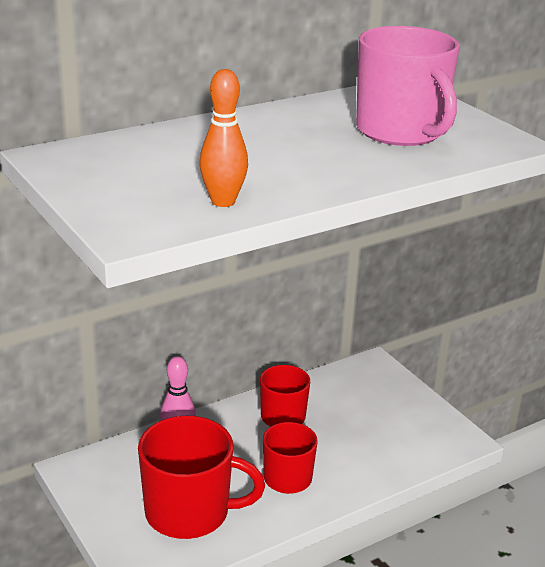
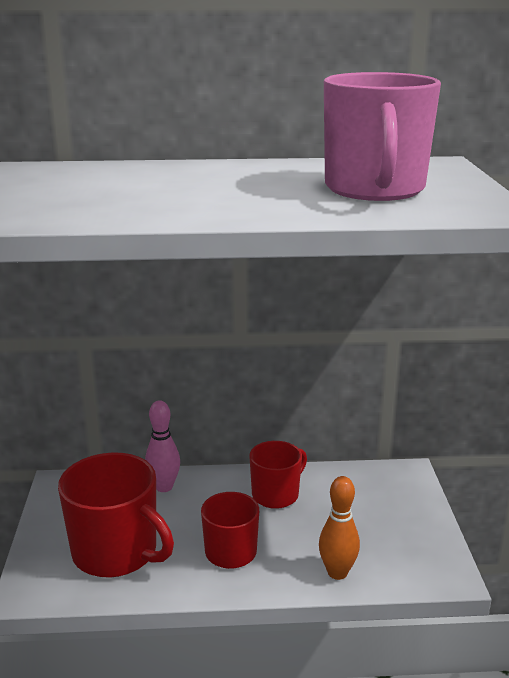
camera: 30 degrees right, 5 degrees down
orange bowling pin [199,69,248,207] -> orange bowling pin moved to [319,476,360,580]

